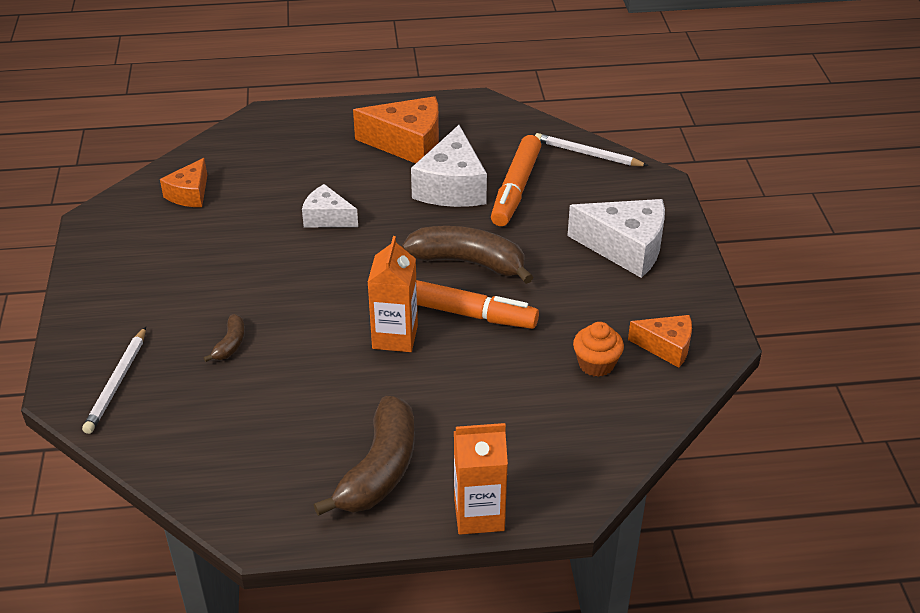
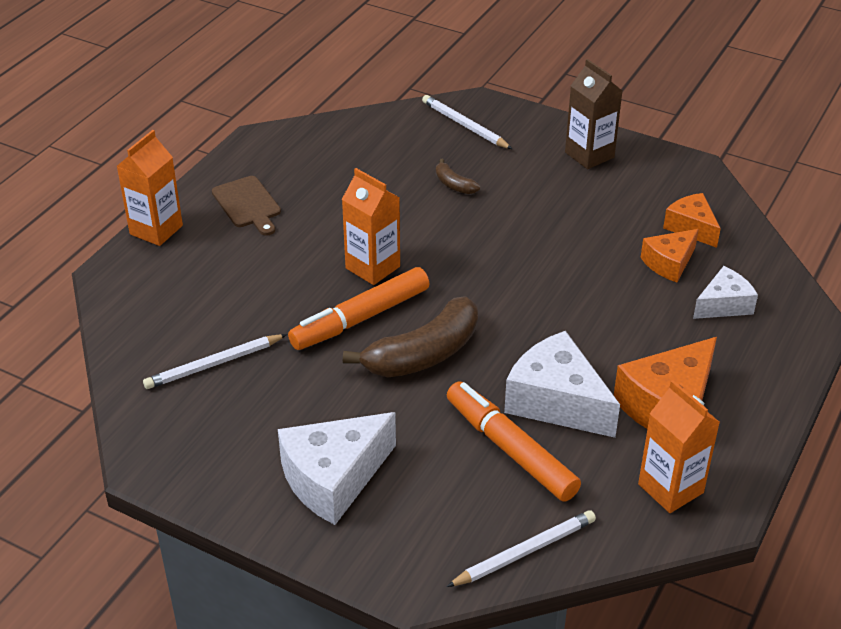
camera: 125 degrees right, 0 degrees up
white cheese [302,184,358,227] -> white cheese moved to [693,266,758,319]
brown banana [314,396,414,516] -> brown cutting board [212,176,281,236]
orange cupcake [573,322,624,377] -> white pencil [143,334,287,389]
orange cheese [628,315,692,368] -> orange cheese moved to [640,229,699,282]
none -> brown carton [565,59,622,169]
none -> orange carton [638,380,720,513]

